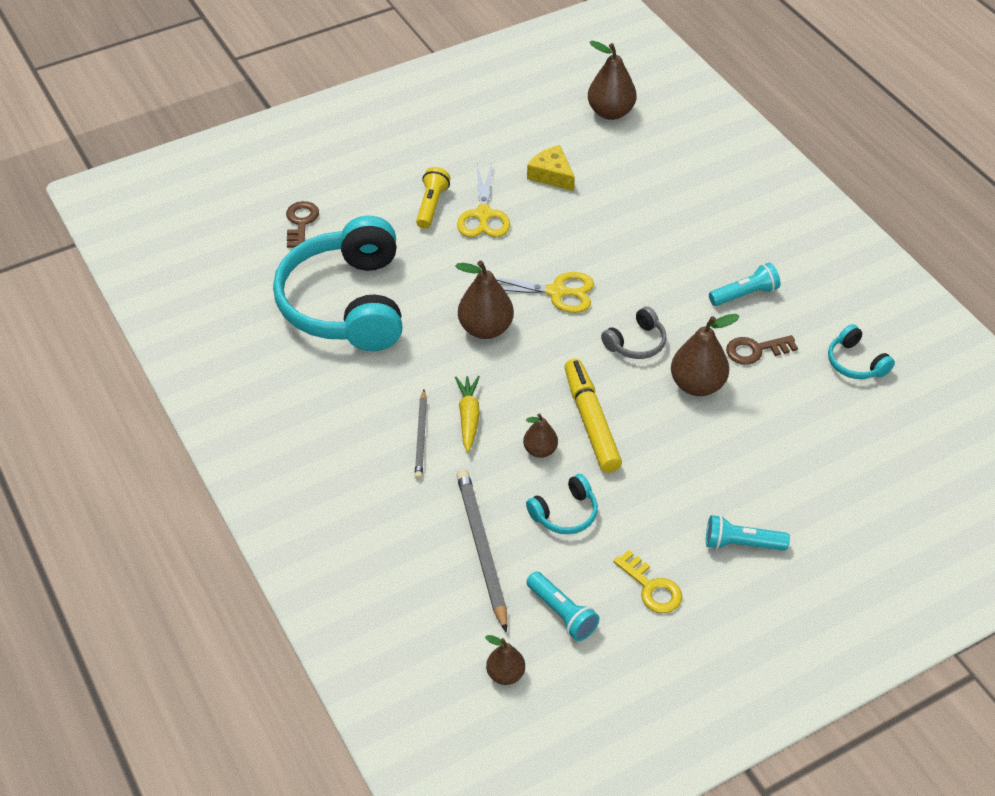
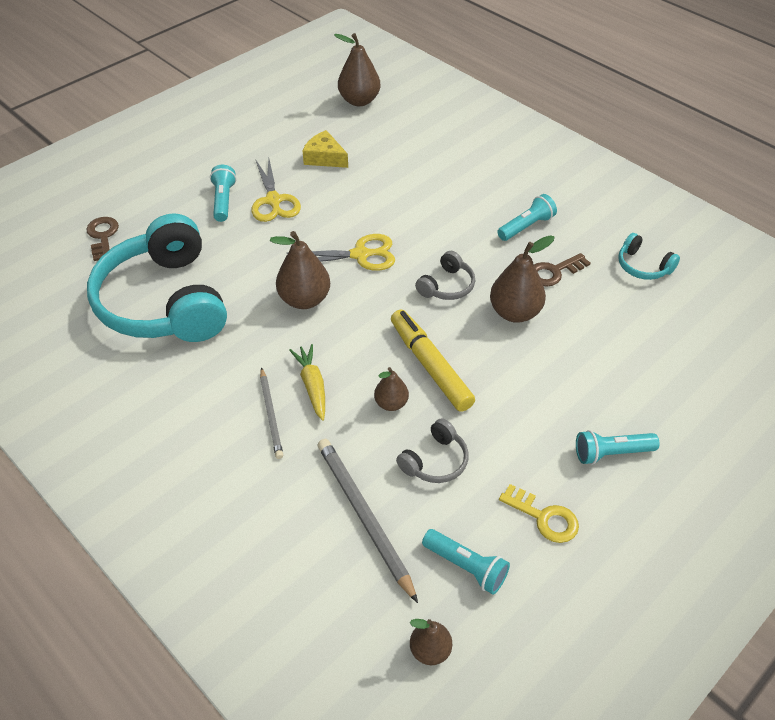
camera: 15 degrees left, 0 degrees up
yellow flashlight [416,167,450,229] -> turquoise flashlight [210,165,236,222]
turquoise headphones [526,474,598,534] -> grey headphones [396,418,469,483]

